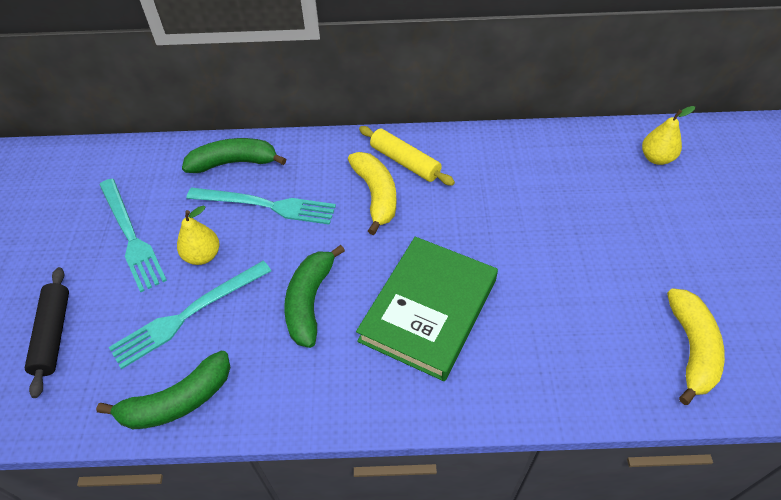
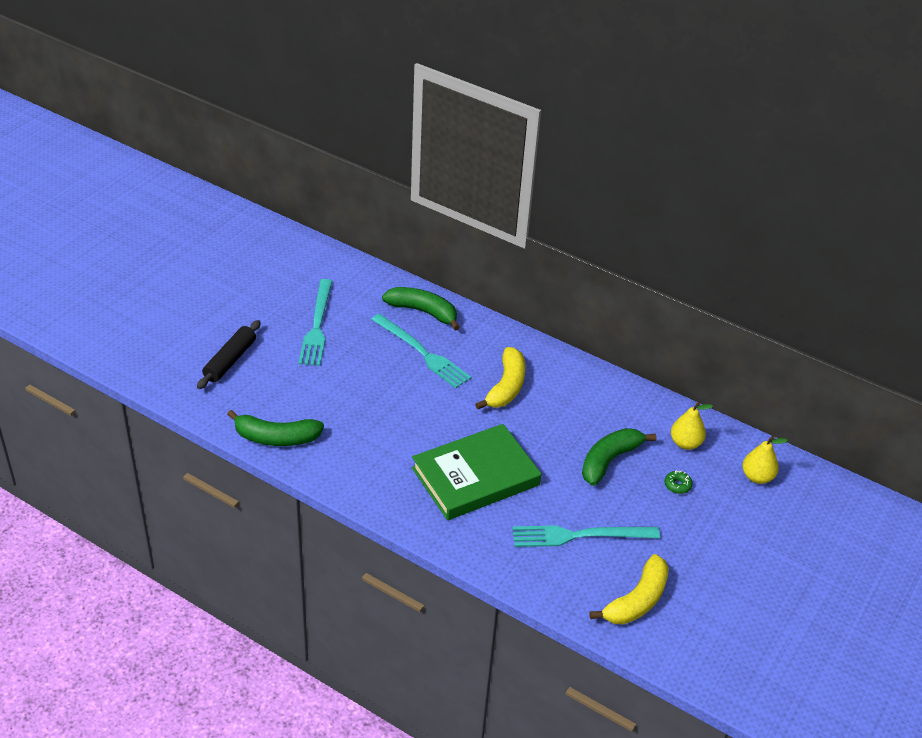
camera: 30 degrees right, 10 degrees down
turquoise fork [109,261,271,369] -> turquoise fork moved to [512,525,660,547]
yellow pear [177,206,219,265] -> yellow pear moved to [671,402,713,450]
green banana [284,245,345,348] -> green banana moved to [582,428,656,486]
yellow rolling pin [359,126,455,186] -> none
none -> green donut [664,470,693,494]

